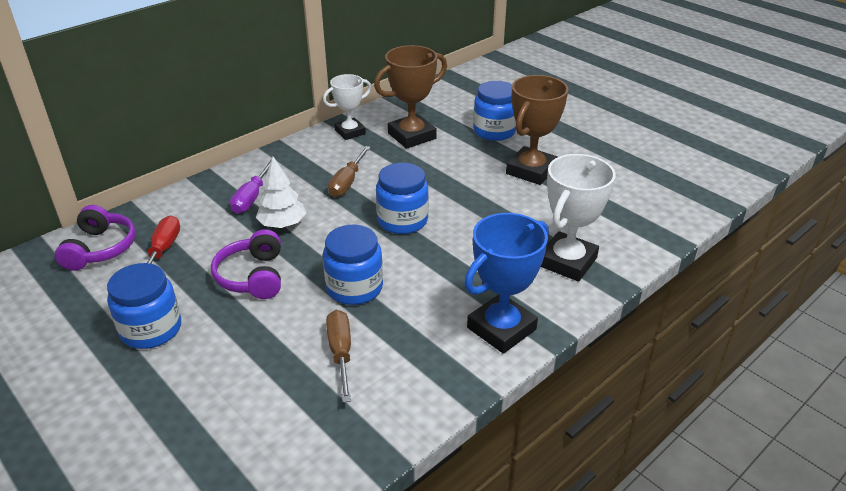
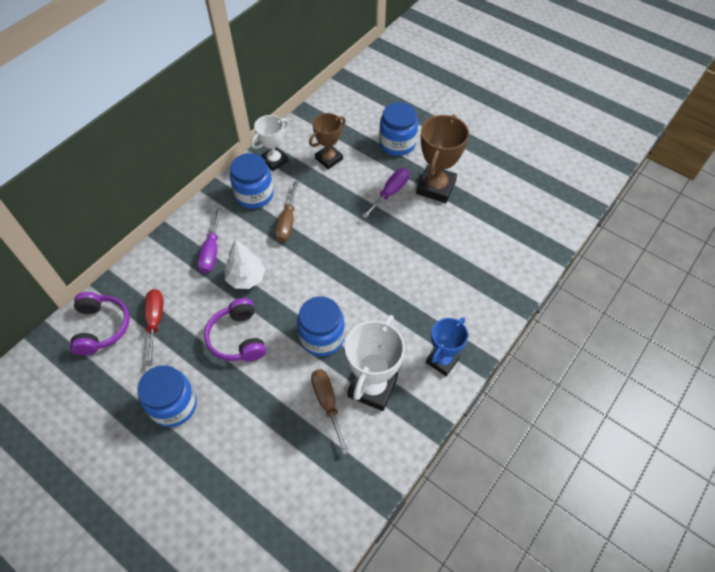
camera: 10 degrees left, 20 degrees up
brown trophy [374,45,447,149] -> brown trophy [309,113,346,169], size x0.65
blue jar [376,163,429,234] -> blue jar moved to [230,153,274,209]
blue trophy [464,213,549,354] -> blue trophy [426,317,468,376], size x0.65
white trophy [541,154,616,282] -> white trophy moved to [345,315,405,411]
none -> purple screwdriver [362,168,409,218]

